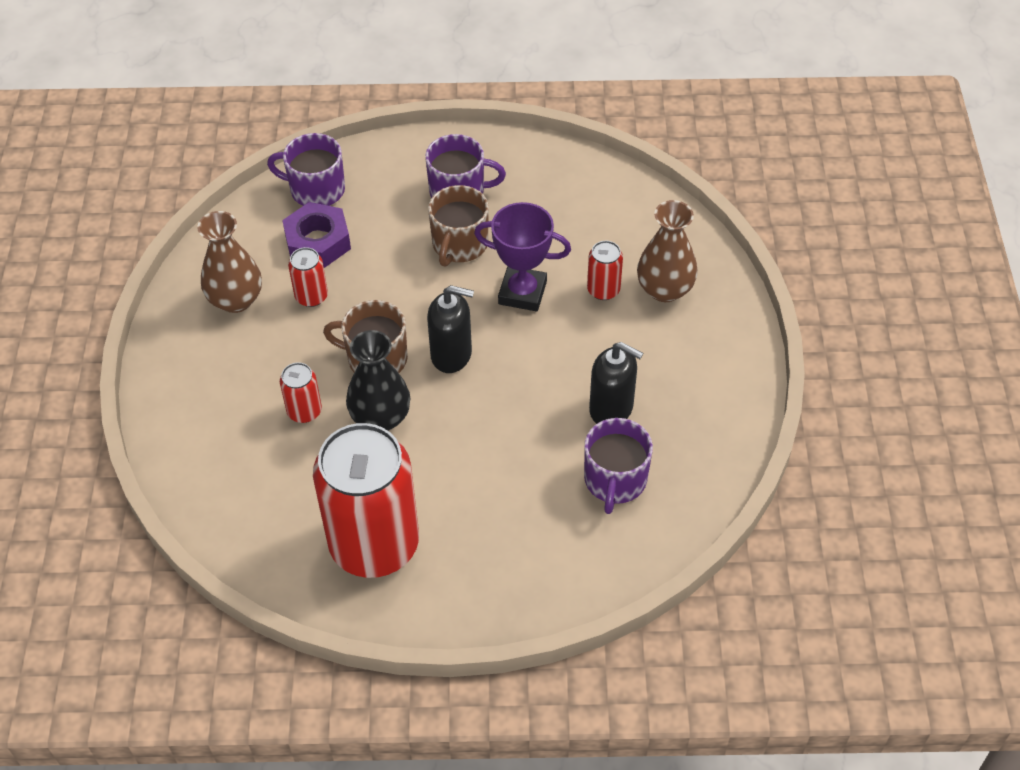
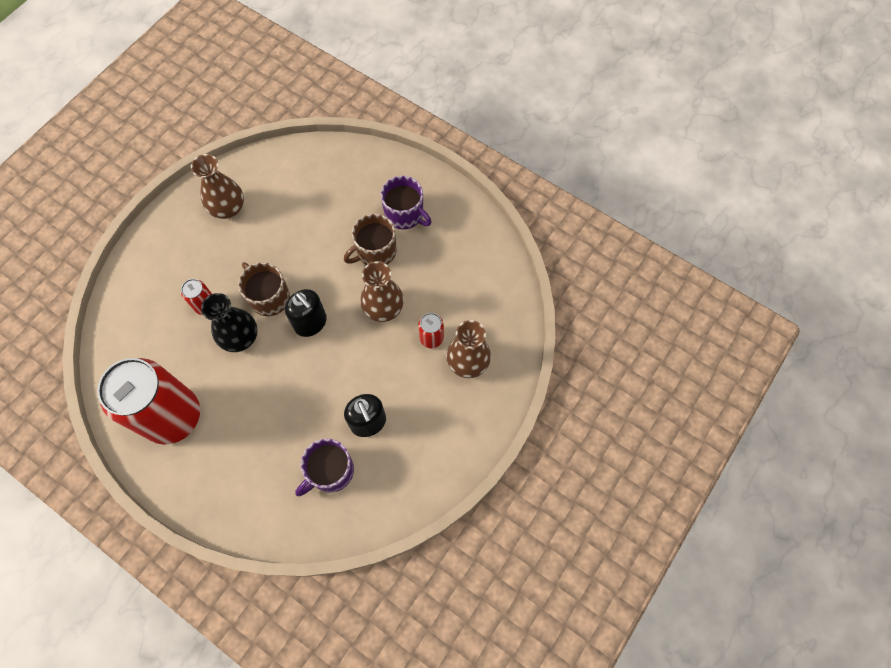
camera: 35 degrees right, 15 degrees up
purple mug [267,133,345,206] -> none
purple nut [282,202,351,268] -> none
red can [288,247,328,307] -> none
purple trophy [474,202,571,311] -> brown vase [360,261,404,322]

